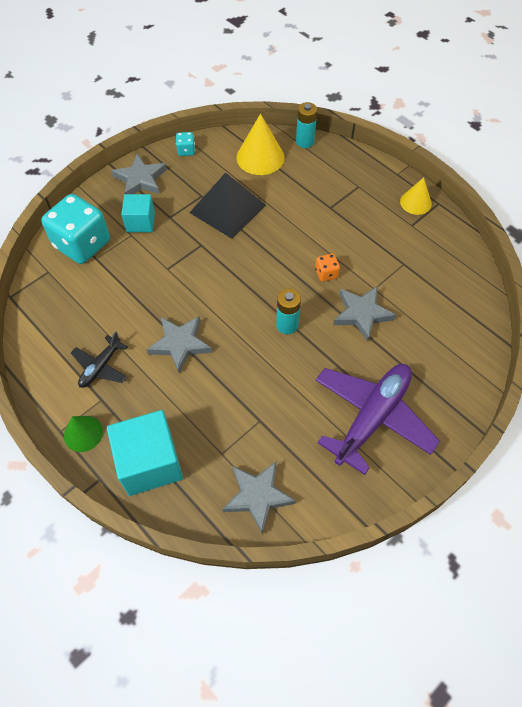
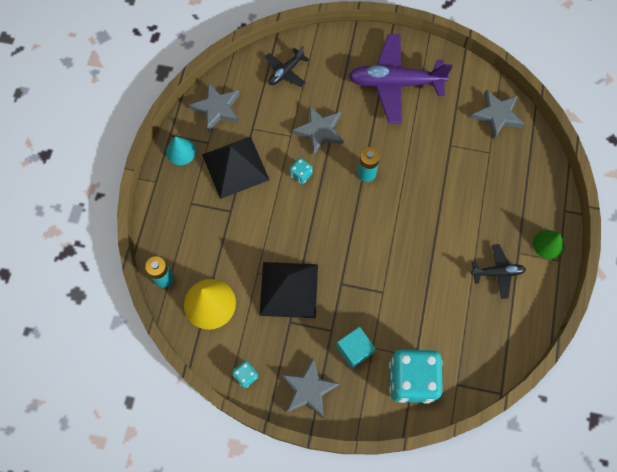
camera: 125 degrees left, 10 degrees up
turquoise cube [107,410,183,496] -> none
grey star [146,316,212,374] -> grey star moved to [189,83,240,132]
orange dice [315,254,340,282] -> turquoise dice [290,158,313,184]
yellow cone [400,177,432,215] -> turquoise cone [166,136,196,165]
none -> black pyramid [202,136,269,199]
none -> black plane [265,46,309,87]

